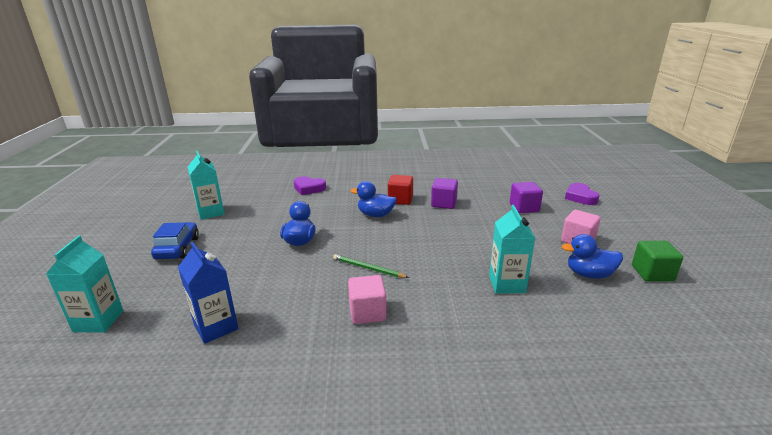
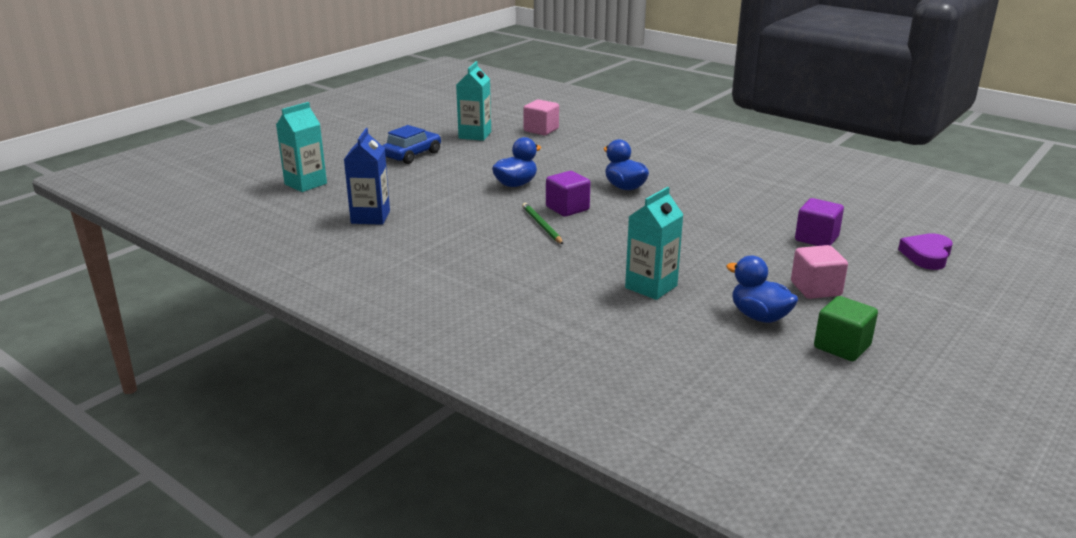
camera: 40 degrees right, 0 degrees up
purple heart [294,176,326,195] -> none
pink cube [348,275,387,324] -> pink cube moved to [523,99,559,135]
red cube [388,175,413,205] -> none
purple cube [431,178,458,209] -> purple cube moved to [546,171,590,217]

